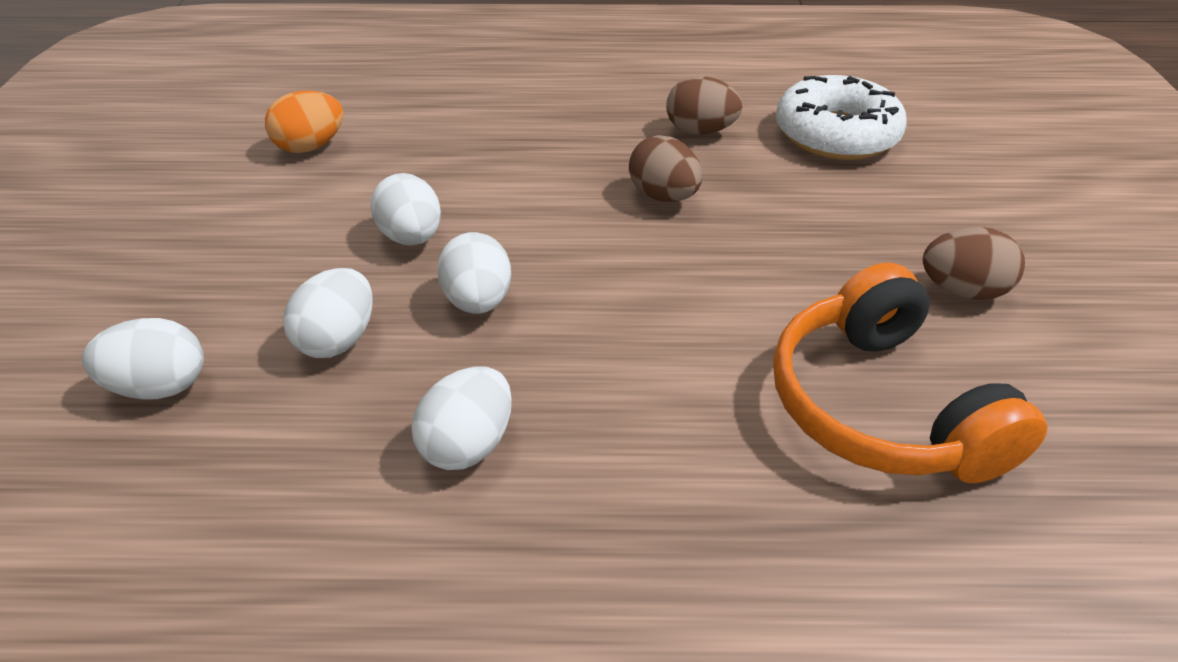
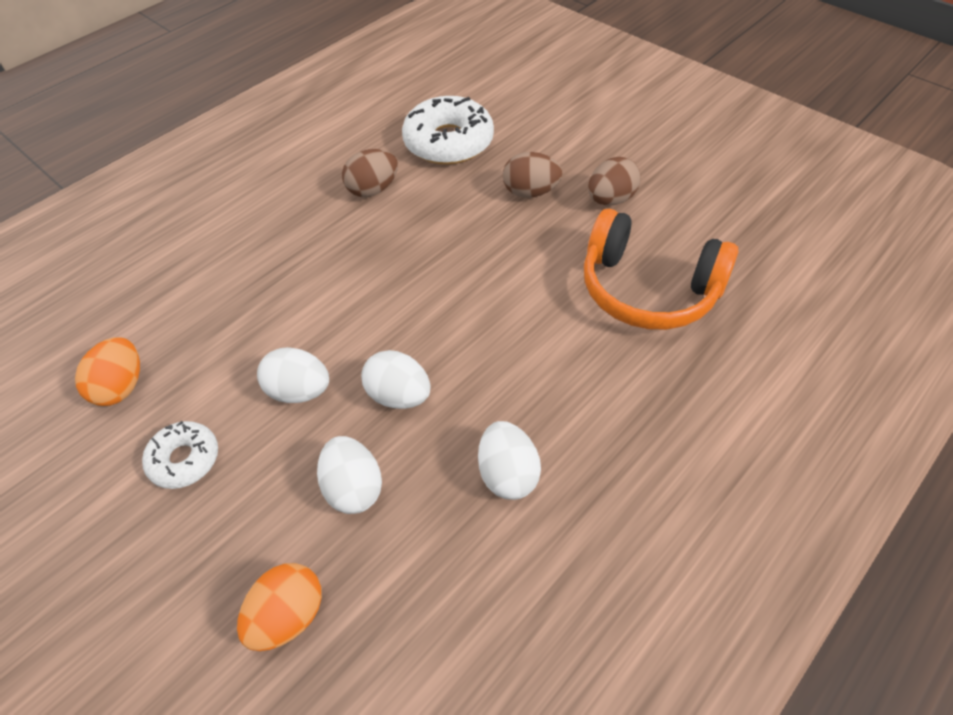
camera: 45 degrees left, 10 degrees up
white egg [82,318,204,400] -> orange egg [237,563,322,651]
brown egg [629,135,702,202] -> brown egg moved to [503,152,562,198]
none -> white donut [142,421,218,489]

